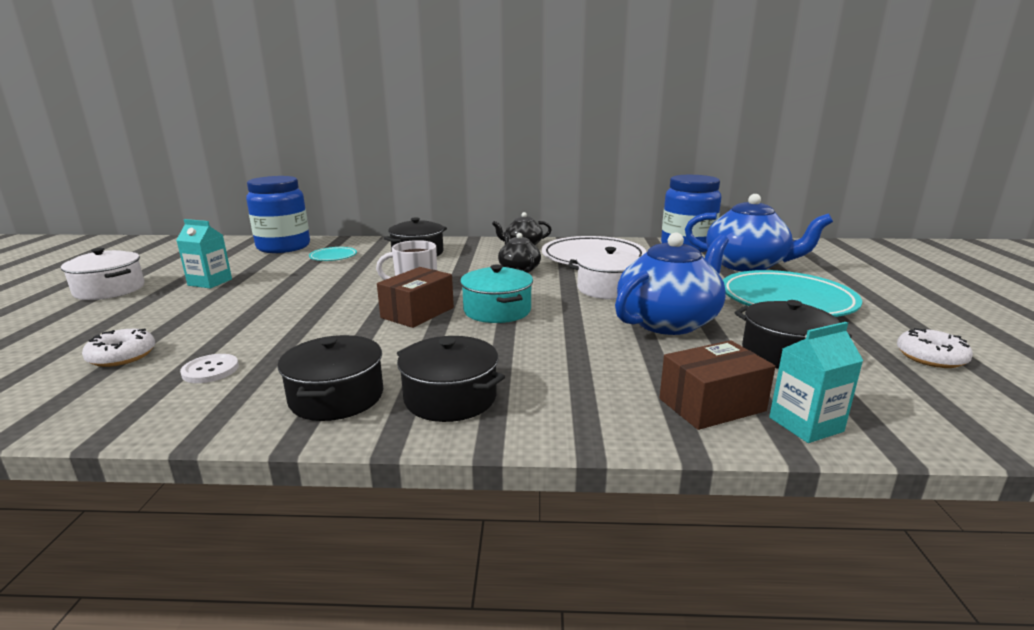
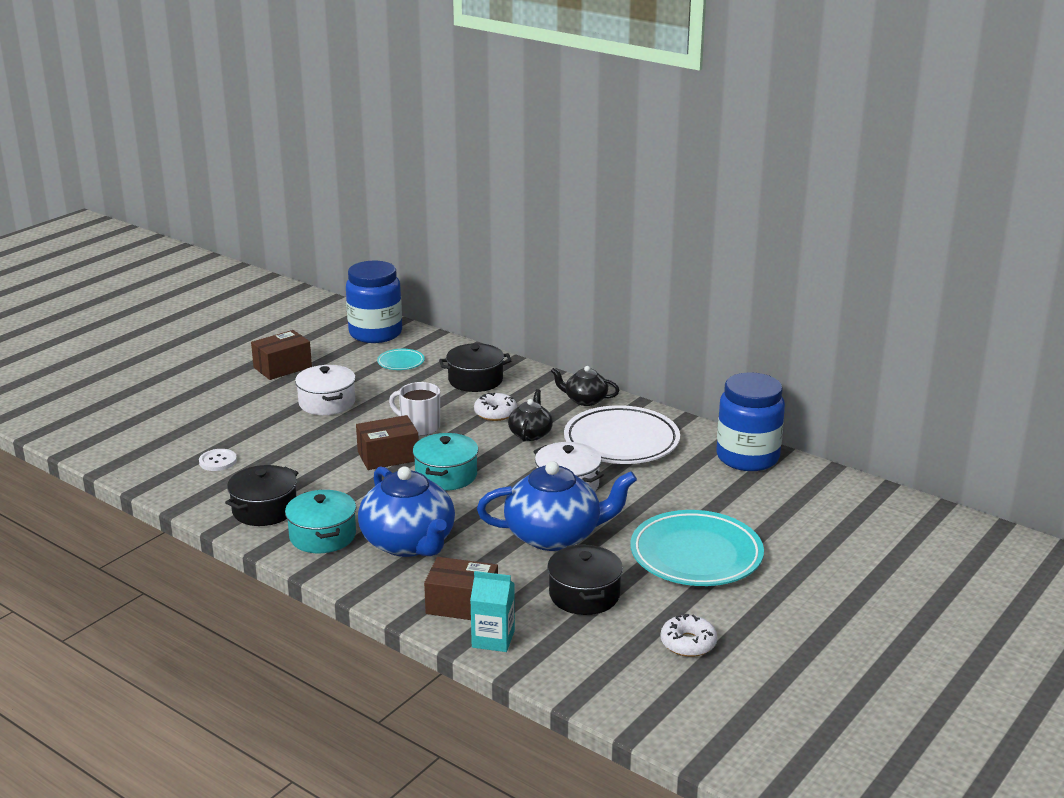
camera: 35 degrees right, 5 degrees up
white pot [61,248,144,300] -> white pot moved to [295,365,356,415]
white donut [82,328,155,367] -> white donut moved to [474,393,517,421]
turquoise carton [177,219,232,289] -> brown box [251,330,312,380]
black pot [397,336,505,422] -> turquoise pot [285,489,356,553]
blue teapot [685,194,833,272] -> blue teapot moved to [358,466,455,557]

